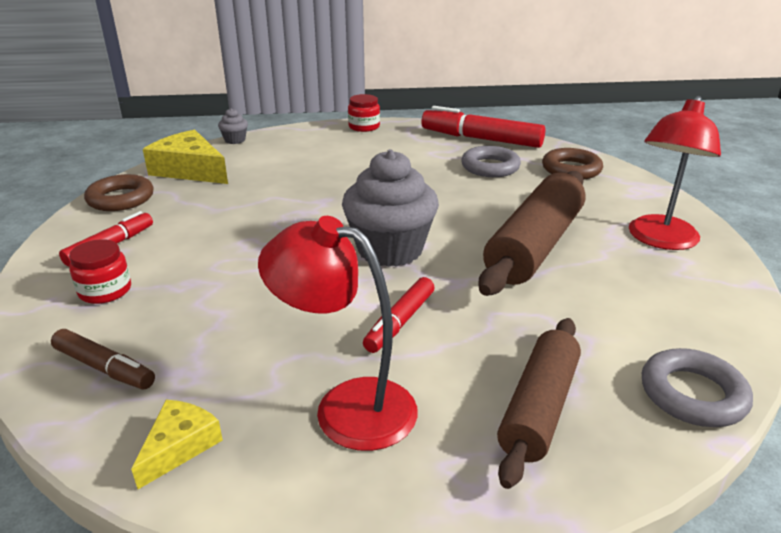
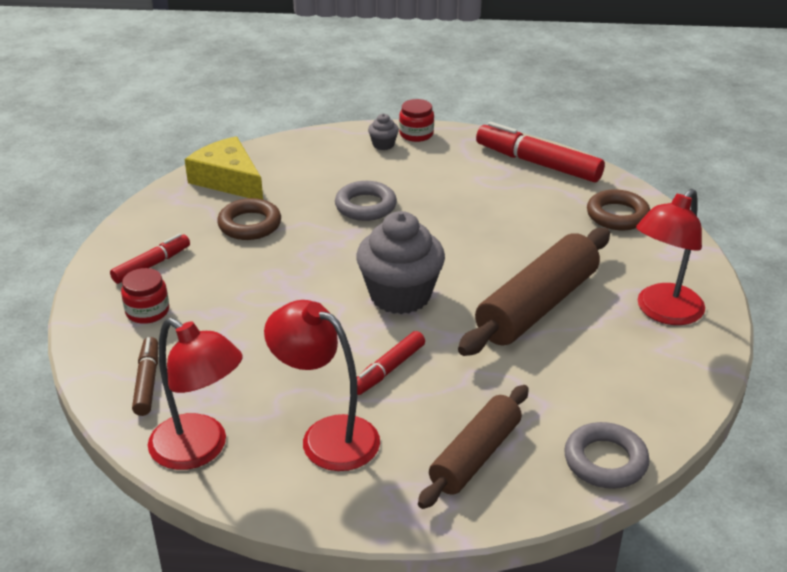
camera: 10 degrees right, 5 degrees up
brown marker [51,329,155,389] -> brown marker turned 135 degrees counterclockwise [132,337,158,416]
brown ring [84,174,153,211] -> brown ring moved to [217,198,281,240]
yellow cheese [131,400,223,489] -> red lamp [148,318,243,470]
grey cupcake [218,108,248,144] -> grey cupcake moved to [368,114,399,150]
grey ring [461,146,521,177] -> grey ring moved to [335,181,397,221]

